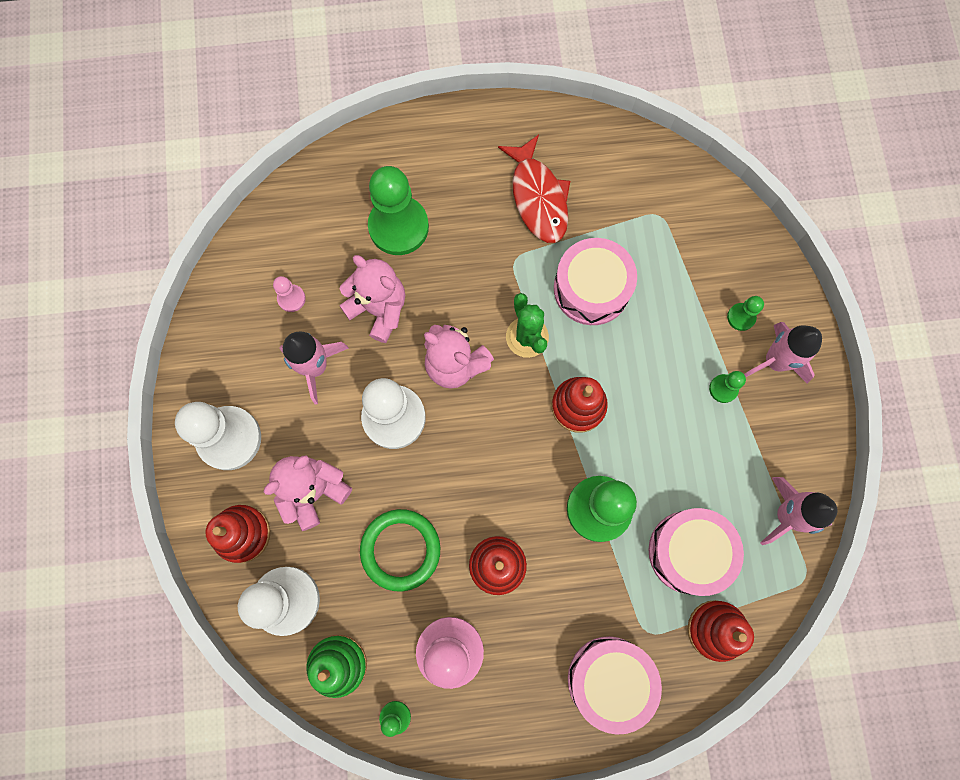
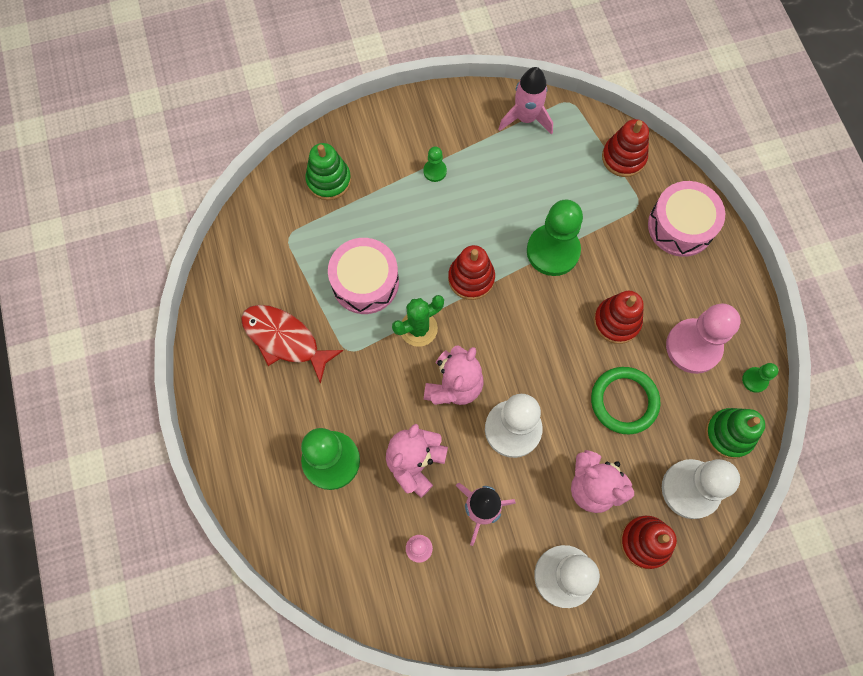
camera: 100 degrees left, 5 degrees down
red fish [498,135,570,243] -> red fish turned 120 degrees counterclockwise [241,305,343,384]
pink drum [648,508,744,596] -> none
green pawn [727,296,764,331] -> none
pink rocket [744,322,822,384] -> none
none -> green stacking toy [305,143,351,200]

